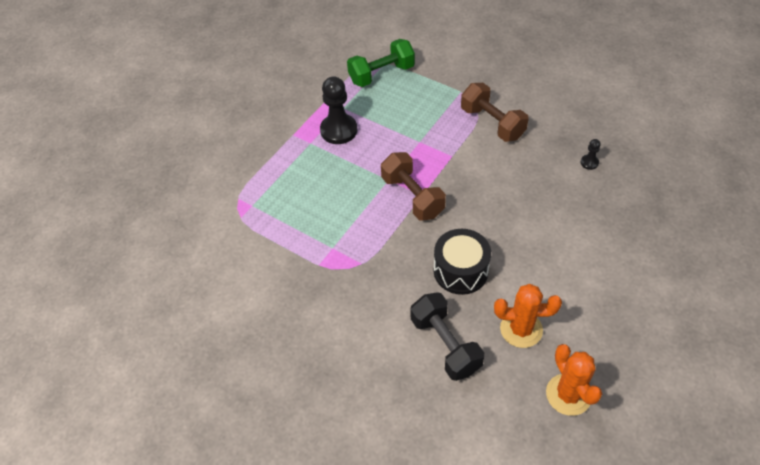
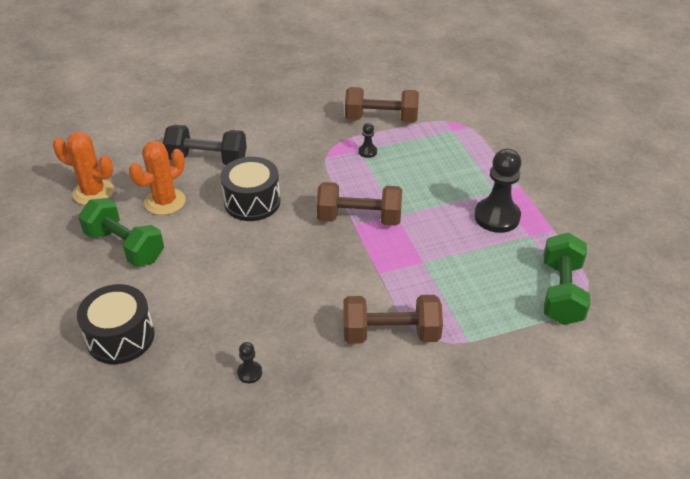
camera: 125 degrees right, 10 degrees down
none -> black drum [77,284,154,364]
none -> green dumbbell [78,198,164,267]
none -> brown dumbbell [345,87,419,123]
none -> black pawn [358,123,377,158]

